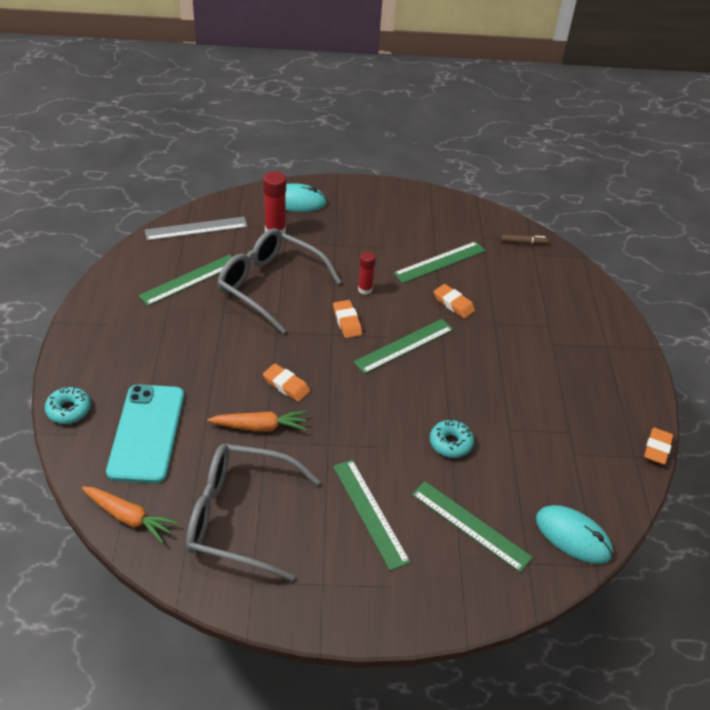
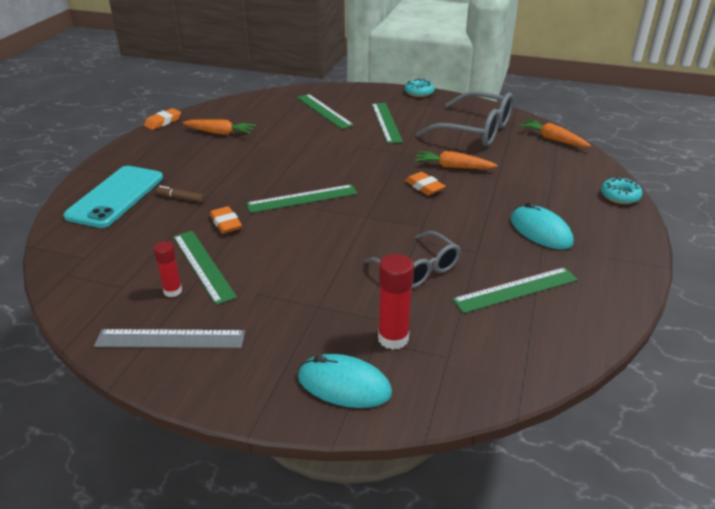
camera: 160 degrees left, 10 degrees down
turquoise phone [106,384,184,483] -> turquoise phone moved to [63,166,163,228]
grey ruler [145,217,248,241] -> grey ruler moved to [94,329,245,348]
grey glasses [218,228,341,334] -> grey glasses [364,231,461,288], size x0.64
orange eraser [333,300,362,338] -> none
red glue stick [358,252,376,295] -> red glue stick moved to [154,241,182,297]
green ruler [393,241,485,283] -> green ruler turned 75 degrees clockwise [173,231,237,305]
turquoise donut [430,419,474,458] -> turquoise donut moved to [405,79,435,97]
brown marker [501,235,548,244] -> brown marker moved to [156,186,205,203]
turquoise mouse [536,505,613,564] -> turquoise mouse moved to [510,202,574,249]
none -> orange carrot [183,119,256,135]

